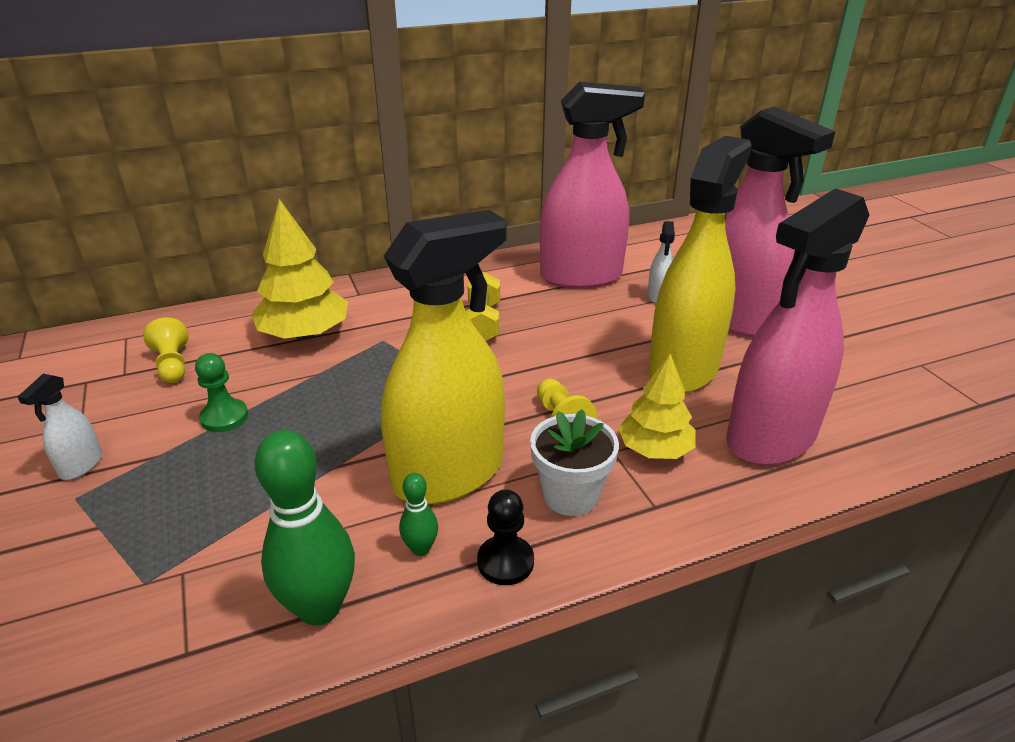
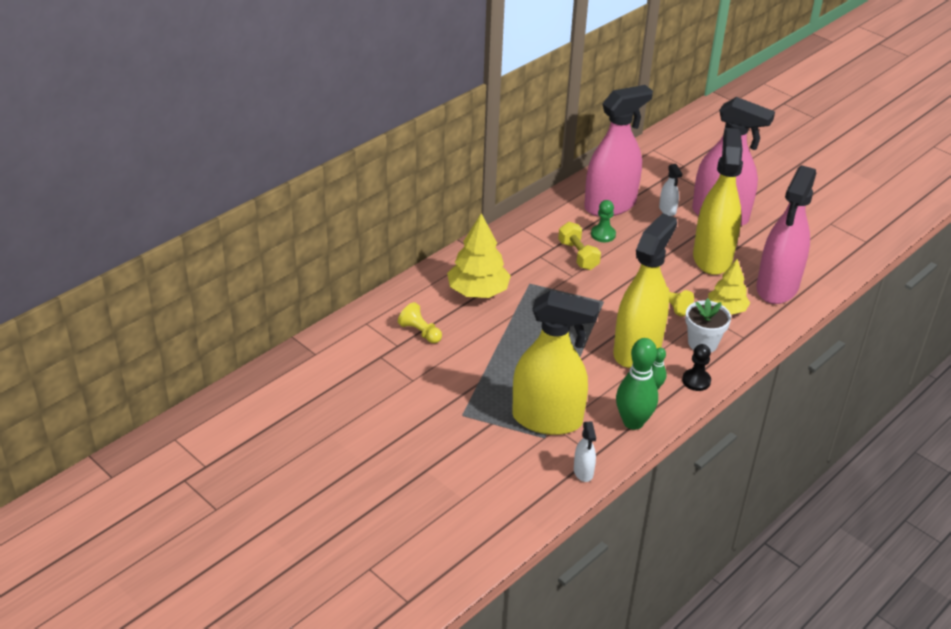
camera: 25 degrees left, 5 degrees up
white spray bottle [18,374,102,480] -> white spray bottle moved to [574,421,596,482]
green pawn [195,353,248,432] -> green pawn moved to [591,200,616,242]
none -> yellow spray bottle [512,290,600,435]

